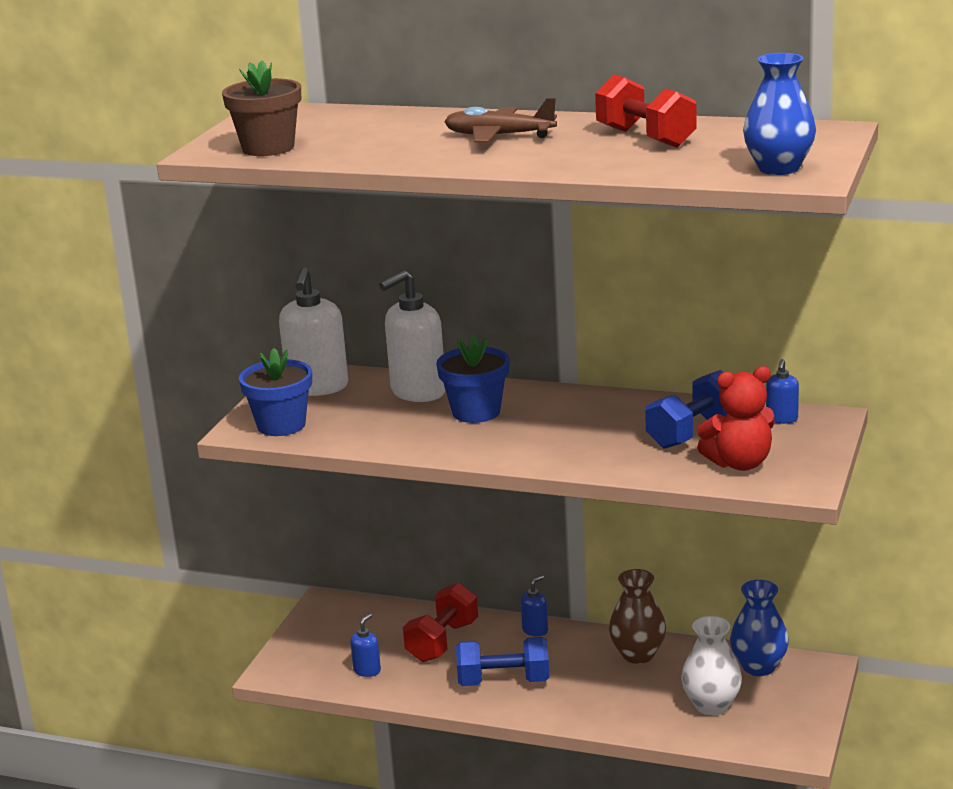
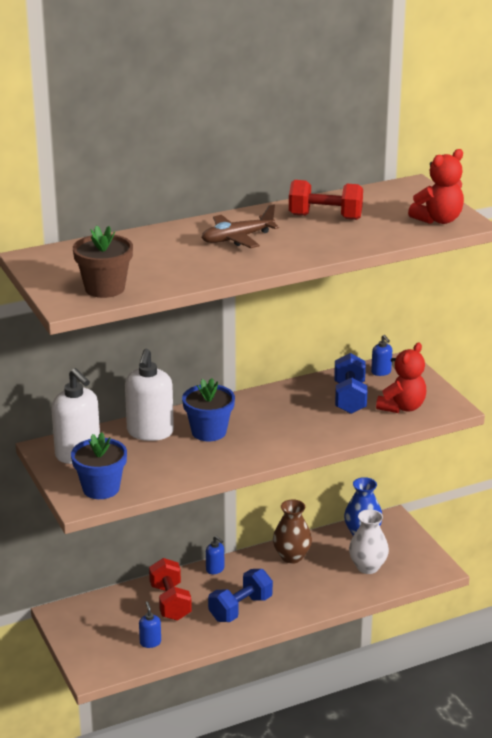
camera: 45 degrees left, 5 degrees up
blue soap dispenser [521,575,548,637] -> blue soap dispenser turned 135 degrees clockwise [206,536,224,574]
blue vase [743,53,816,175] -> red teddy bear [408,149,464,224]

